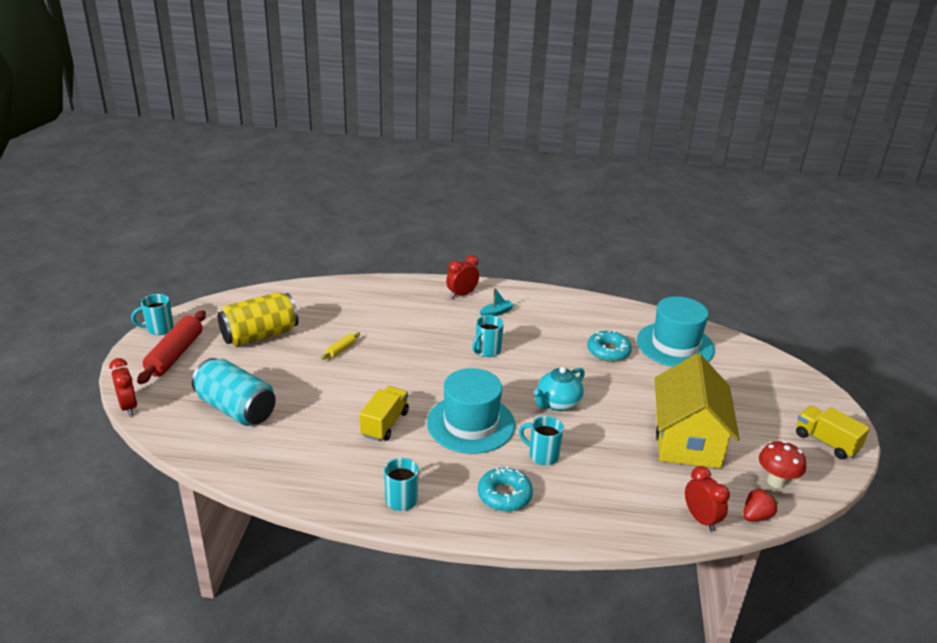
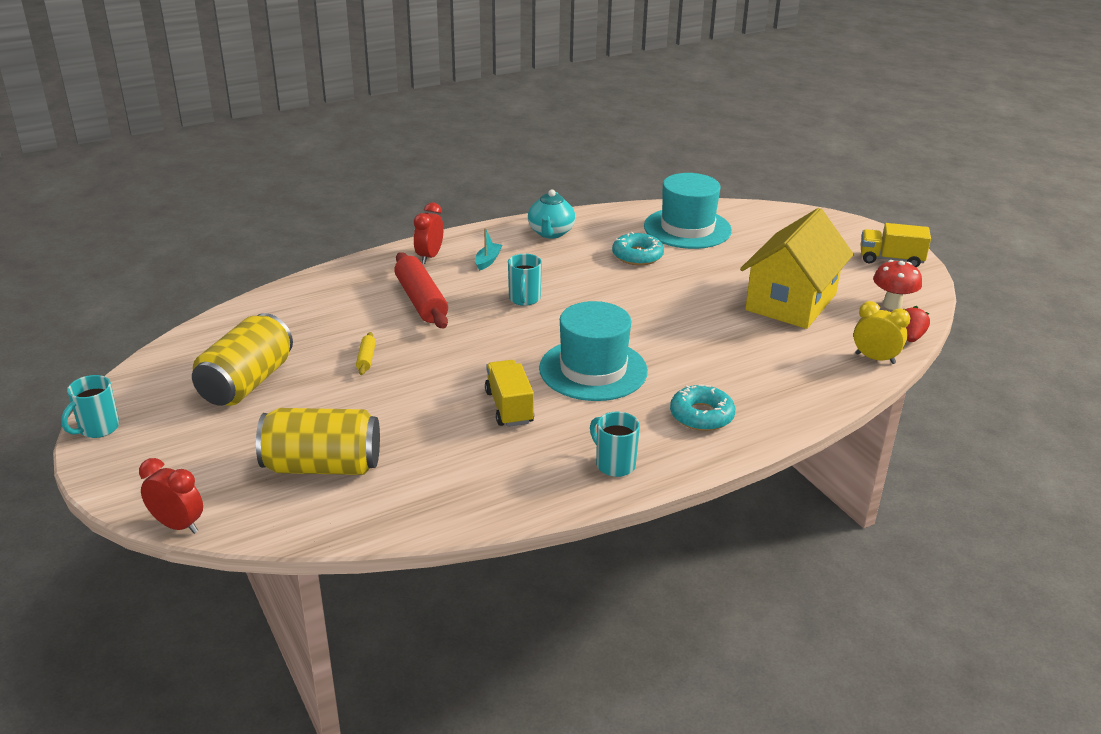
camera: 35 degrees left, 0 degrees up
red rolling pin [137,310,206,384] -> red rolling pin moved to [394,252,448,329]
turquoise can [192,358,276,426] -> yellow can [256,408,380,475]
turquoise mug [519,416,564,465] -> none
turquoise teapot [534,367,585,411] -> turquoise teapot moved to [528,189,575,239]
yellow house [655,353,740,468] -> yellow house turned 60 degrees clockwise [740,208,854,329]
red clock [685,466,730,532] -> yellow clock [853,301,910,364]

